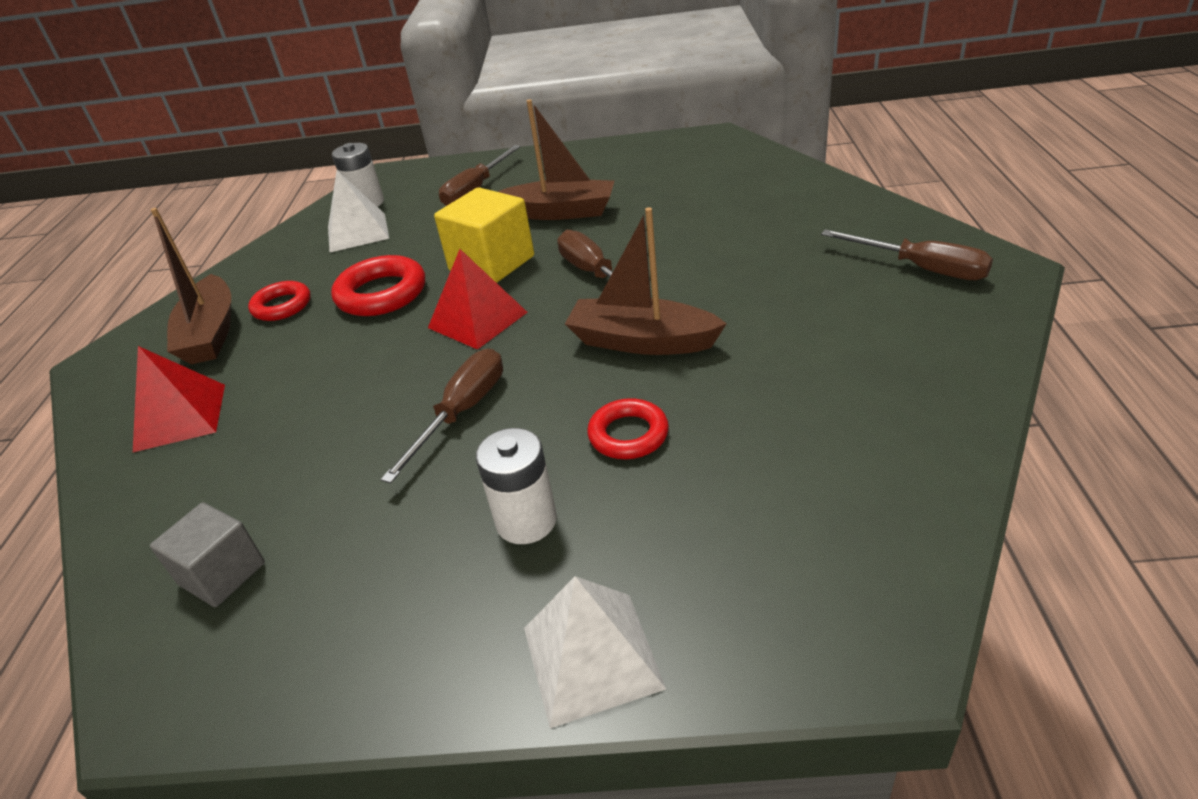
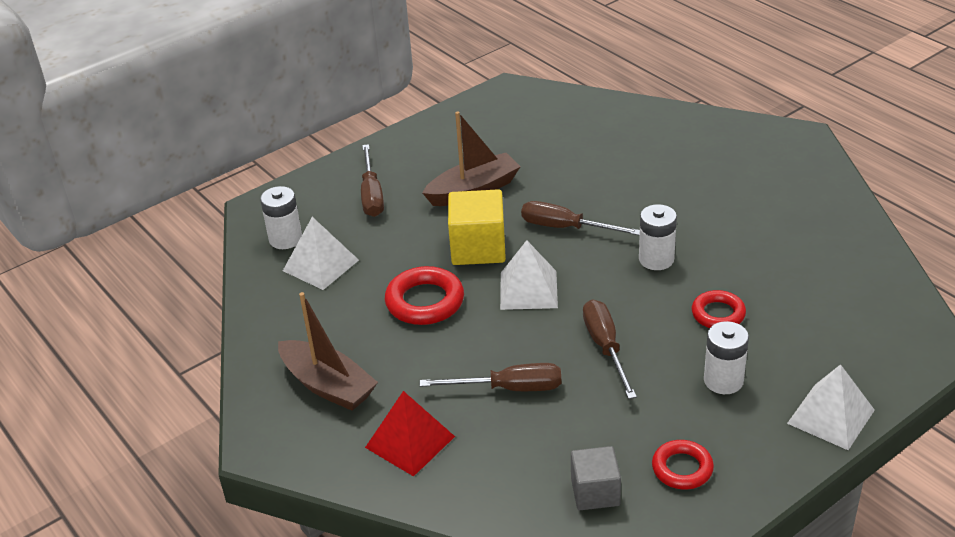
camera: 40 degrees left, 0 degrees up
red ring [248,281,311,321] -> red ring moved to [652,440,714,490]
red pyramid [428,249,528,350] -> white pyramid [500,240,558,310]
brown boat [565,207,727,355] -> white battery [639,204,677,270]
brown screwdriver [821,229,993,280] -> brown screwdriver moved to [420,363,561,391]

